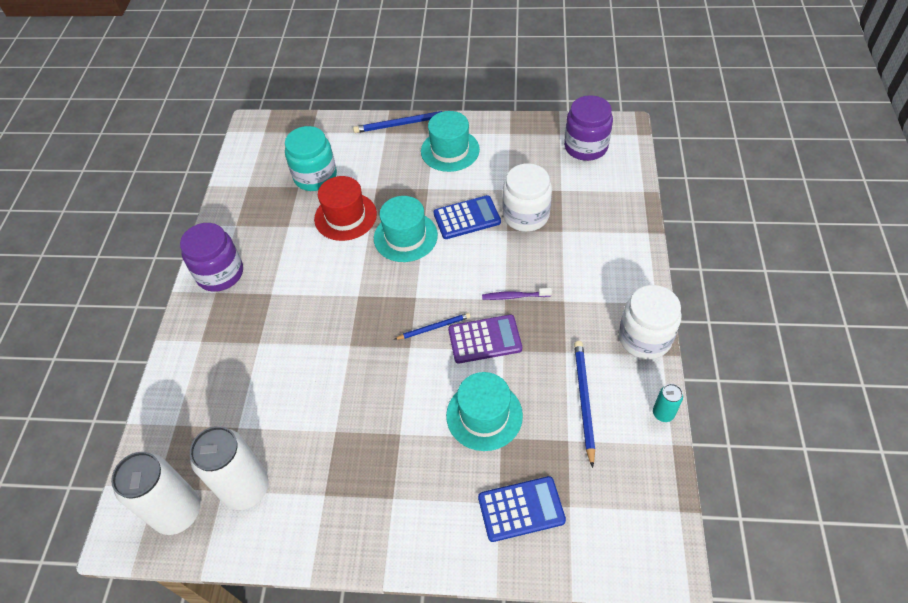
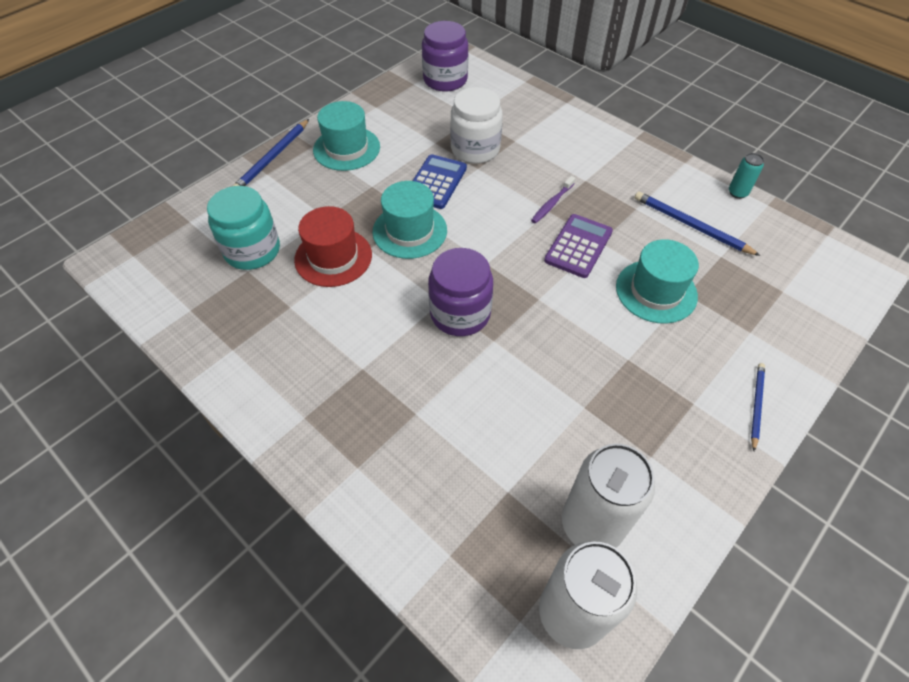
camera: 55 degrees left, 0 degrees up
purple jar [180,223,243,292] -> purple jar moved to [428,248,493,336]
blue pencil [394,313,471,340] -> blue pencil moved to [751,363,765,451]
blue calculator [478,476,566,542] -> none
white jar [619,285,682,359] -> none

